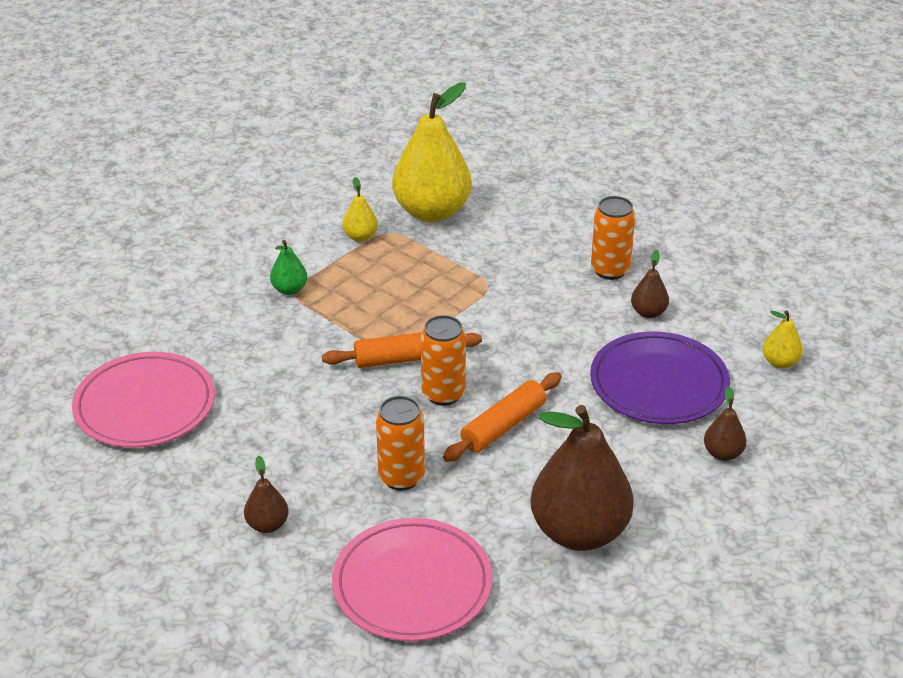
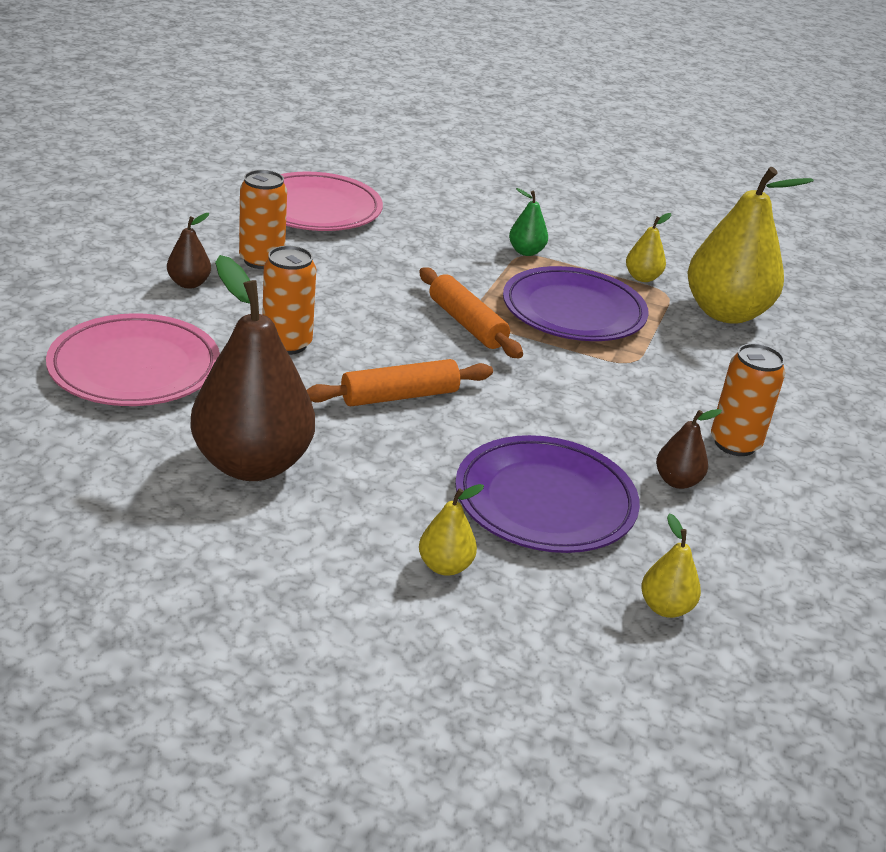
camera: 65 degrees right, 5 degrees down
orange can [421,315,466,406] -> orange can moved to [239,170,287,269]
orange rolling pin [443,372,562,462] -> orange rolling pin turned 45 degrees counterclockwise [306,359,493,406]
brown pear [704,386,747,461] -> yellow pear [419,484,484,576]
none -> purple plate [503,266,649,341]

